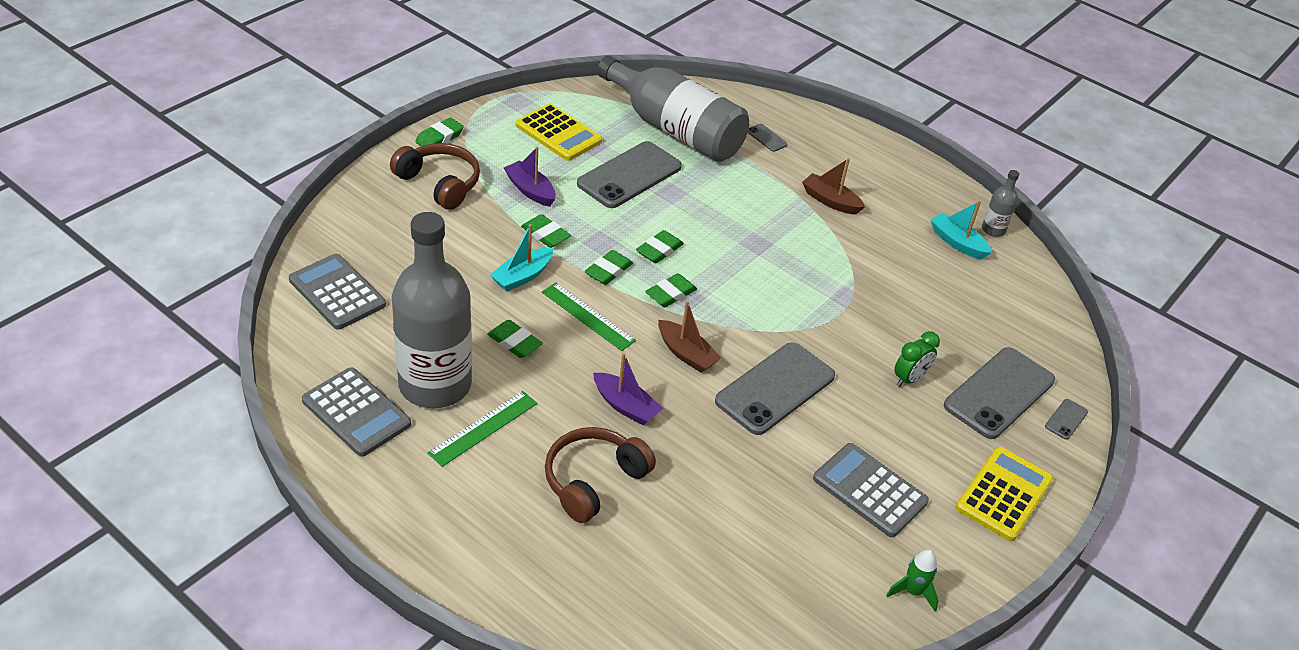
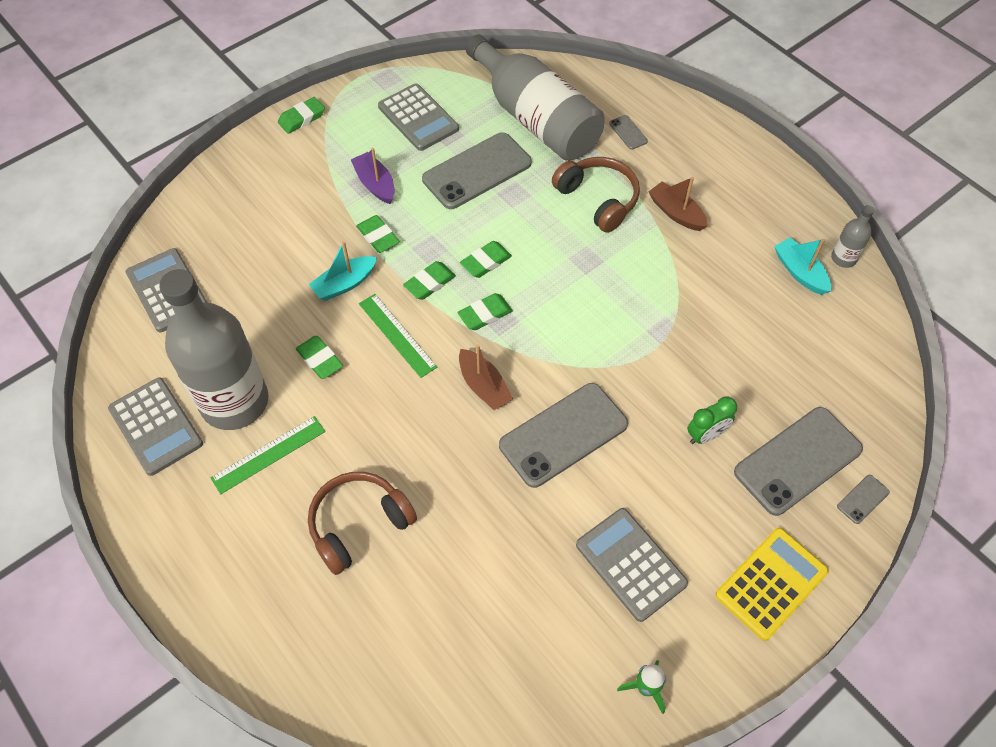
camera: 15 degrees right, 15 degrees up
brown headphones [390,143,480,210] -> brown headphones moved to [552,157,640,233]
yellow calculator [516,104,602,161] -> grey calculator [378,83,459,151]
purple boat [593,353,663,426] -> none

